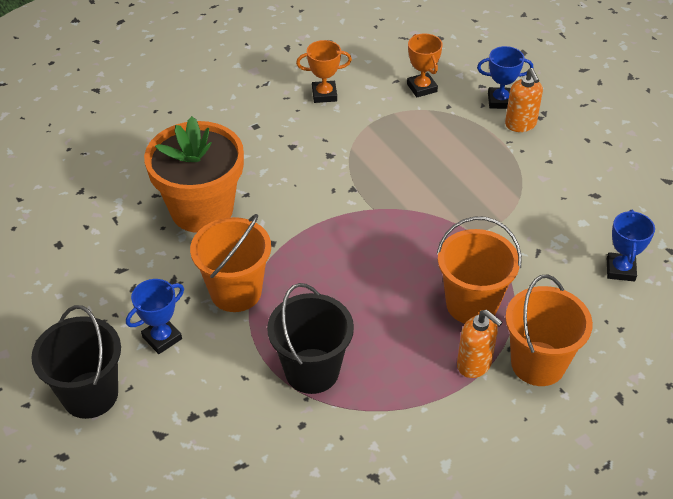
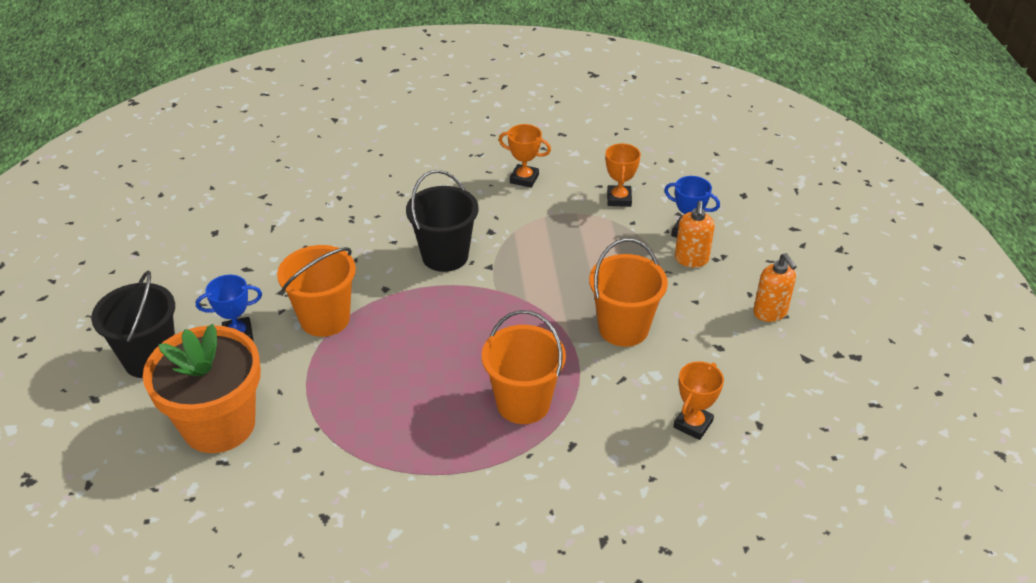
camera: 25 degrees right, 5 degrees down
orange flower pot [144,116,244,233] -> orange flower pot moved to [143,324,261,453]
black bucket [267,283,354,394] -> black bucket moved to [406,170,479,272]
orange soap dispenser [457,310,503,378] -> orange soap dispenser moved to [753,253,797,322]
orange bucket [505,274,593,386] -> orange bucket moved to [589,238,668,347]
blue trophy [607,210,655,281] -> orange trophy [673,361,724,440]

